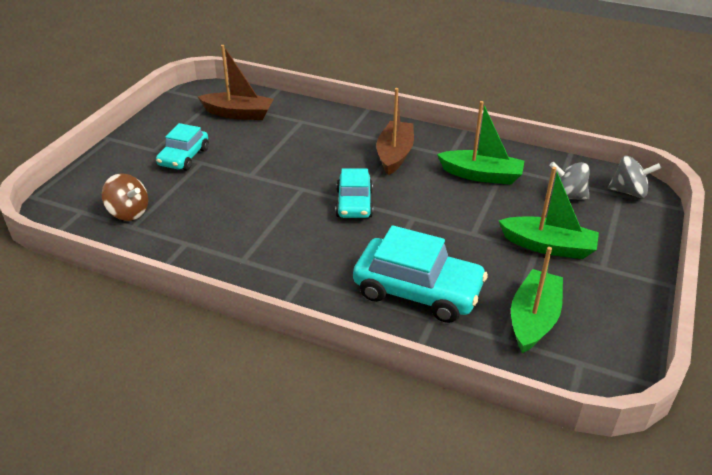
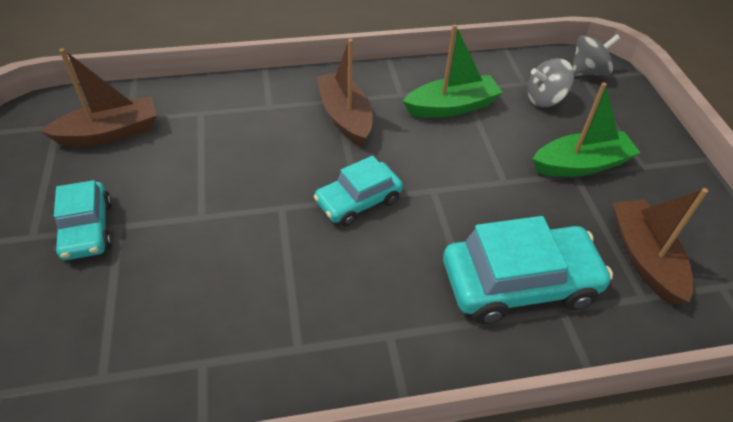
camera: 35 degrees left, 10 degrees up
brown spinning top [102,173,148,221] -> none
turquoise car [335,168,373,218] -> turquoise car turned 90 degrees clockwise [314,156,403,226]
green boat [511,247,563,353] -> brown boat [613,188,708,305]

